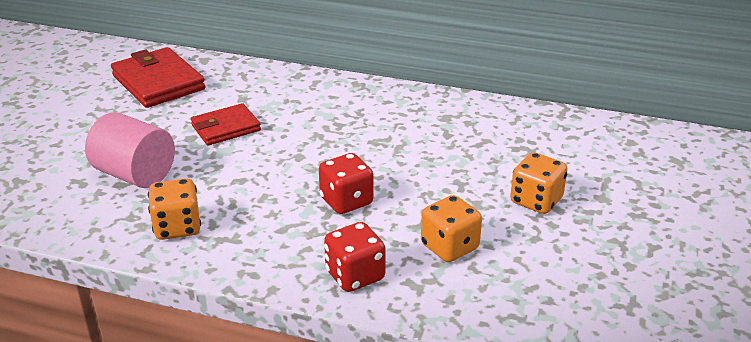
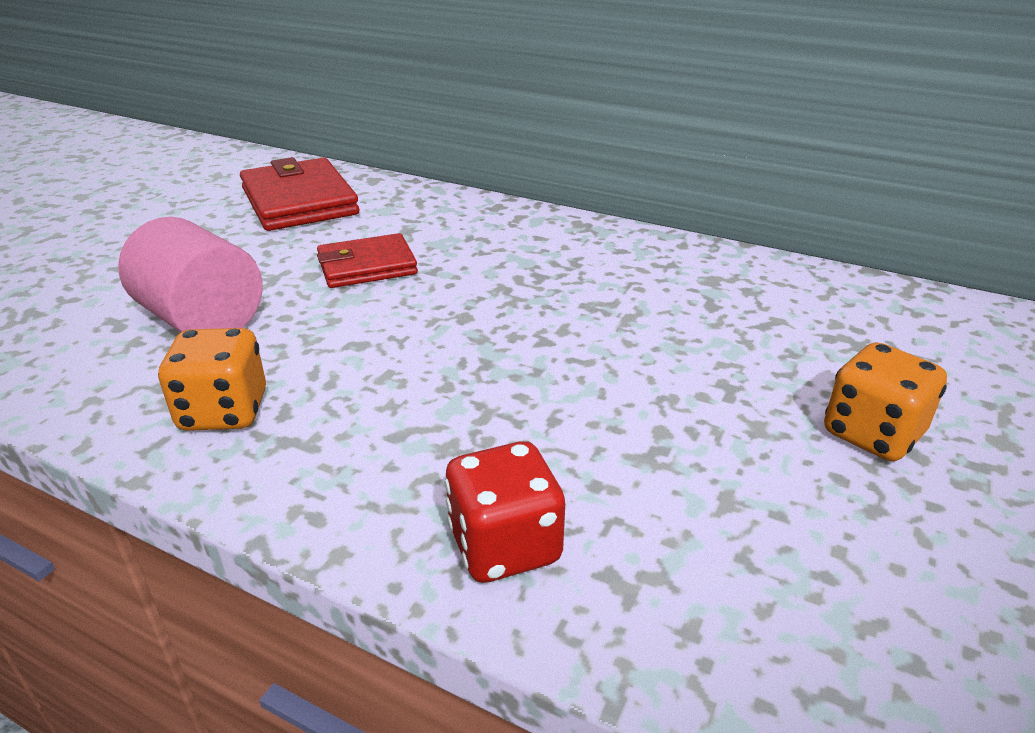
camera: 10 degrees right, 0 degrees up
red dice [319,153,374,214] -> none
orange dice [421,195,482,262] -> none

